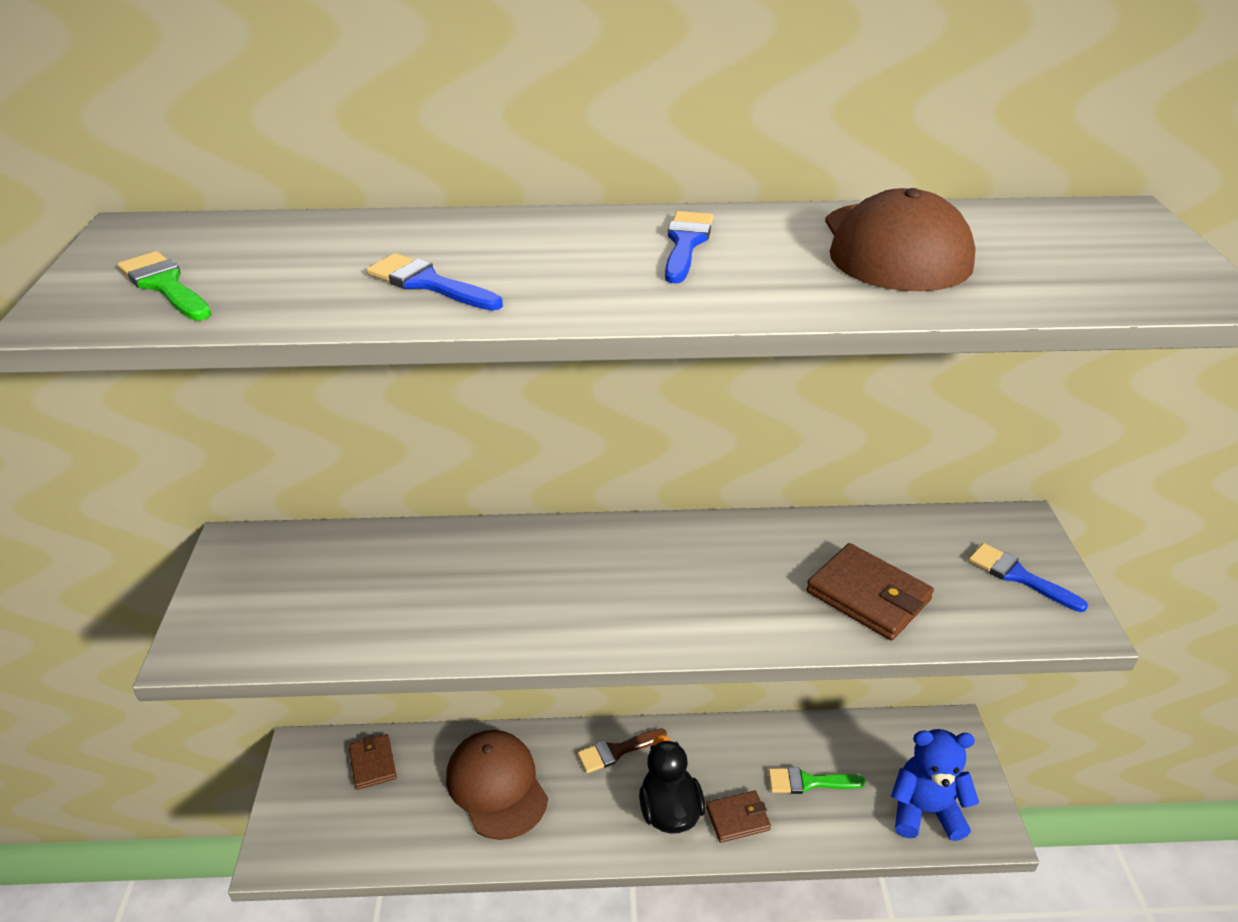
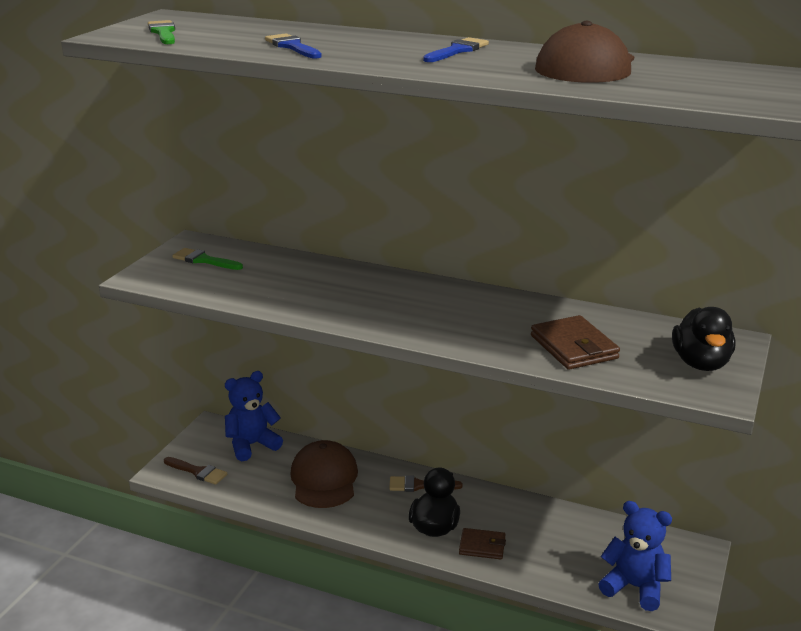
camera: 25 degrees right, 10 degrees down
brown wallet [349,734,397,790] -> blue teddy bear [225,371,283,461]
green brush [768,767,865,794] -> green brush moved to [172,248,243,270]
blue brush [968,543,1088,612] -> black duck [672,307,735,371]
none -> brown brush [164,457,227,485]

